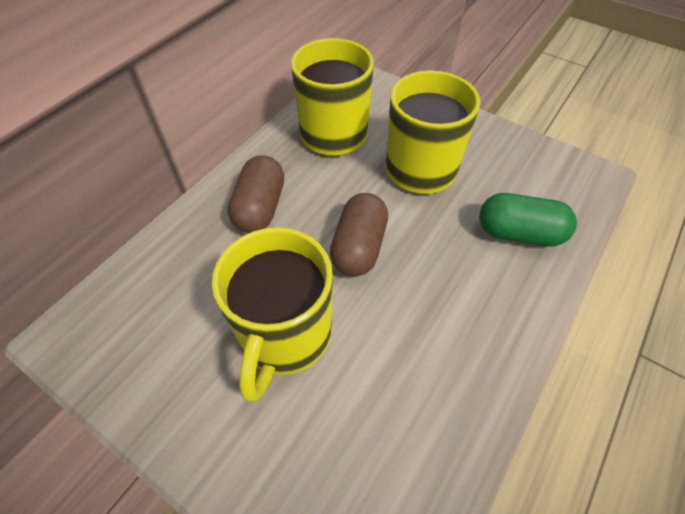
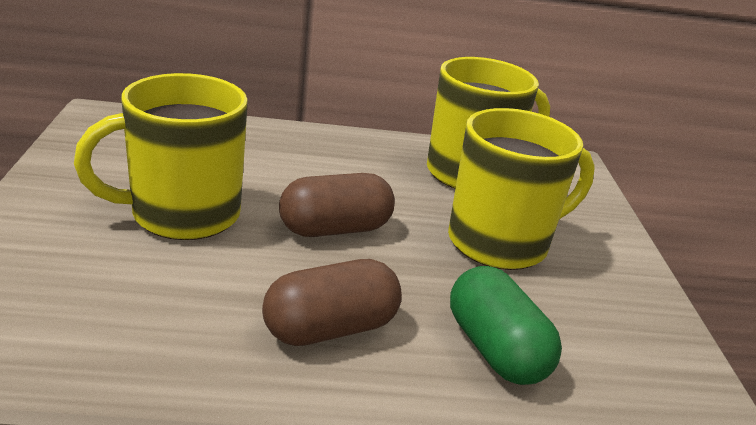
camera: 50 degrees right, 25 degrees down
brown capsule [228,155,284,233] -> brown capsule moved to [262,259,402,346]

